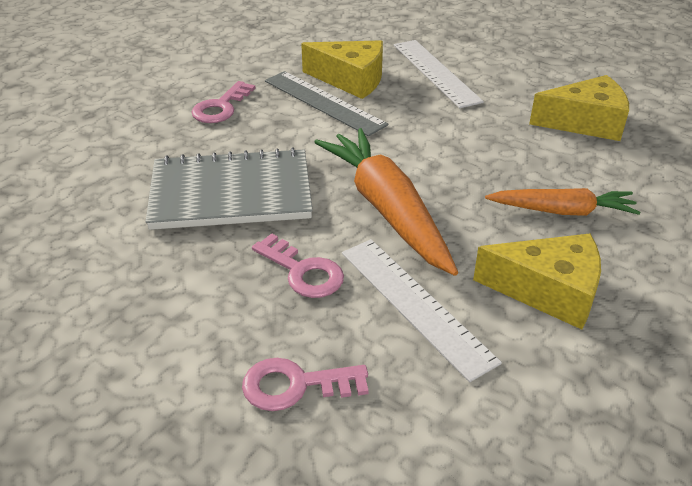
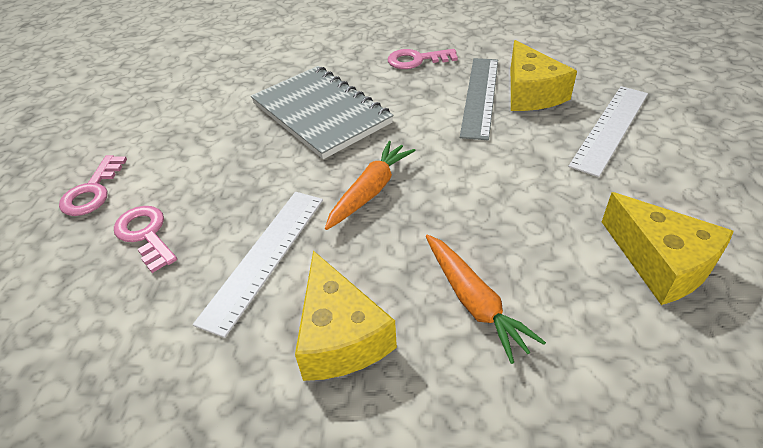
camera: 60 degrees right, 5 degrees up
pink key [252,233,344,298] -> pink key moved to [59,155,127,216]
orange carrot [314,128,458,276] -> orange carrot [325,141,416,230], size x0.61

